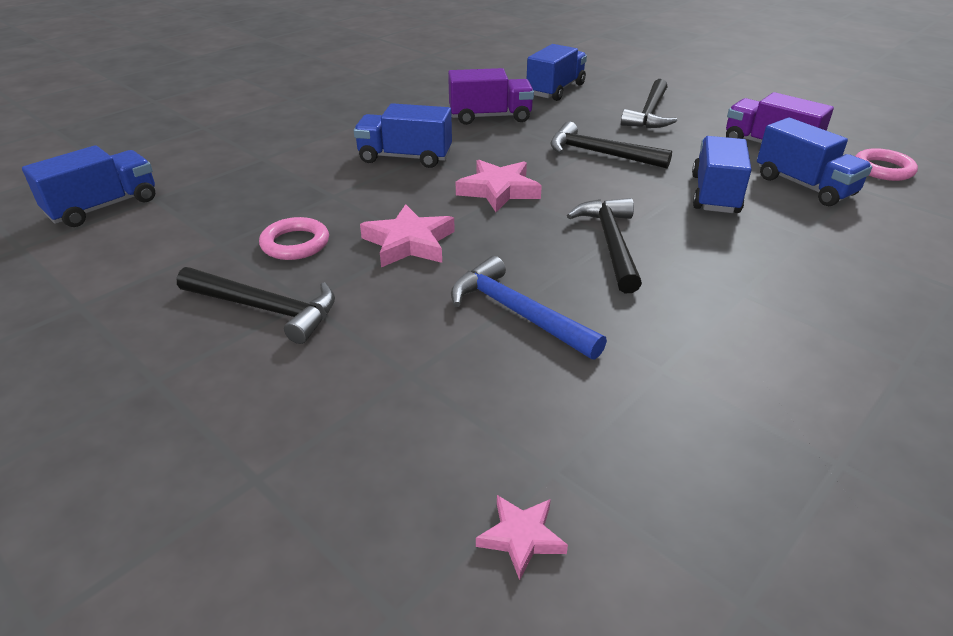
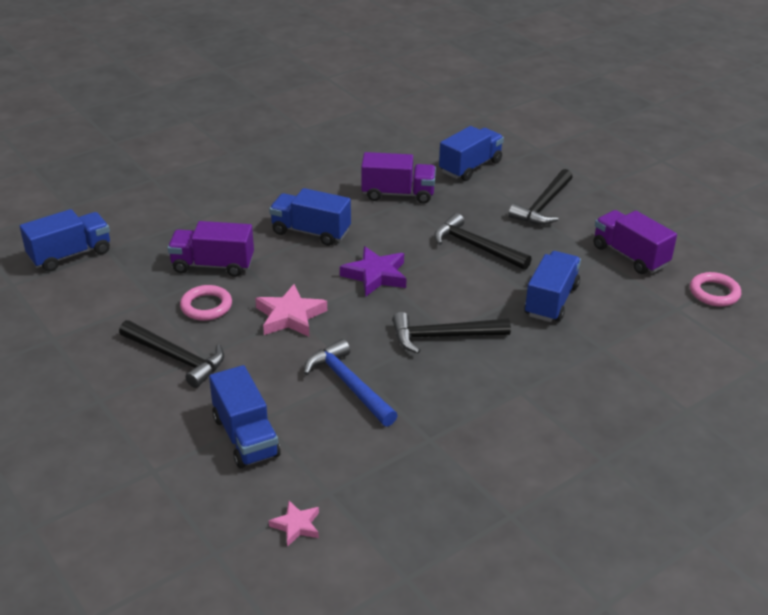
camera: 10 degrees right, 0 degrees up
pink star [456,160,542,212] -> purple star [340,246,407,296]
black hammer [567,198,642,293] -> black hammer turned 105 degrees counterclockwise [392,312,511,353]
blue truck [757,117,872,206] -> blue truck moved to [209,365,281,469]
none -> purple truck [168,221,254,277]

